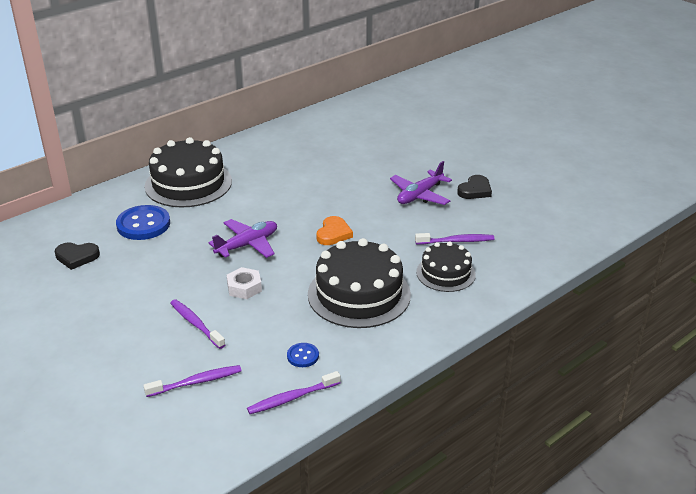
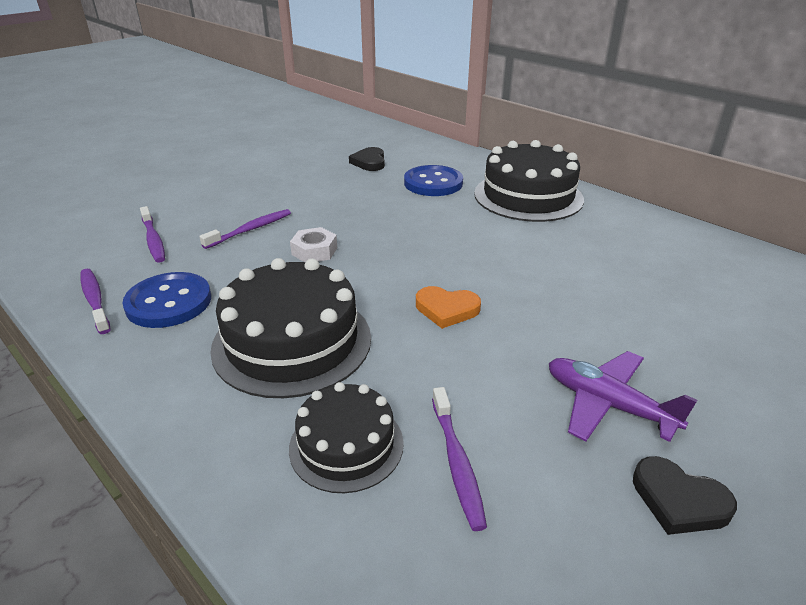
camera: 85 degrees right, 0 degrees up
purple plane [208,219,277,258] -> none
blue button [287,343,319,367] -> blue button [122,272,211,328], size x2.00

